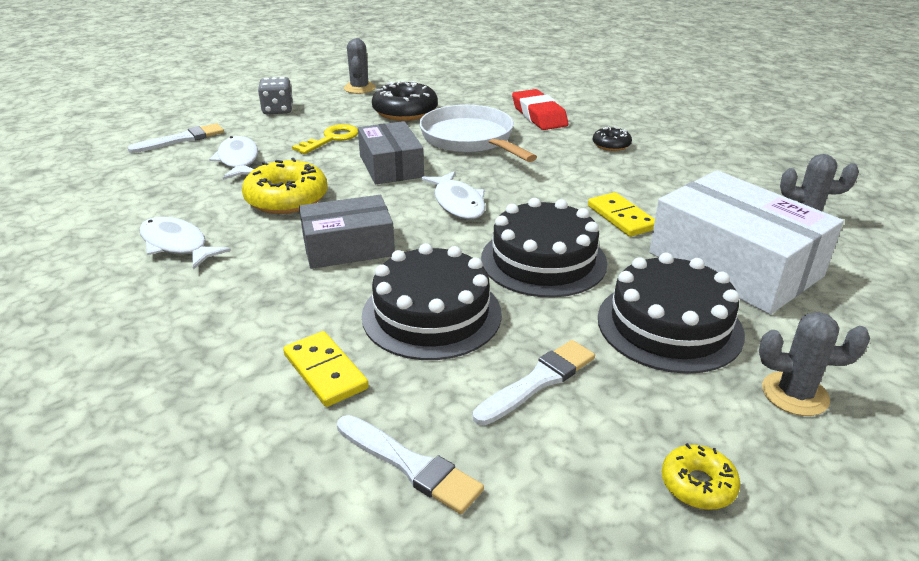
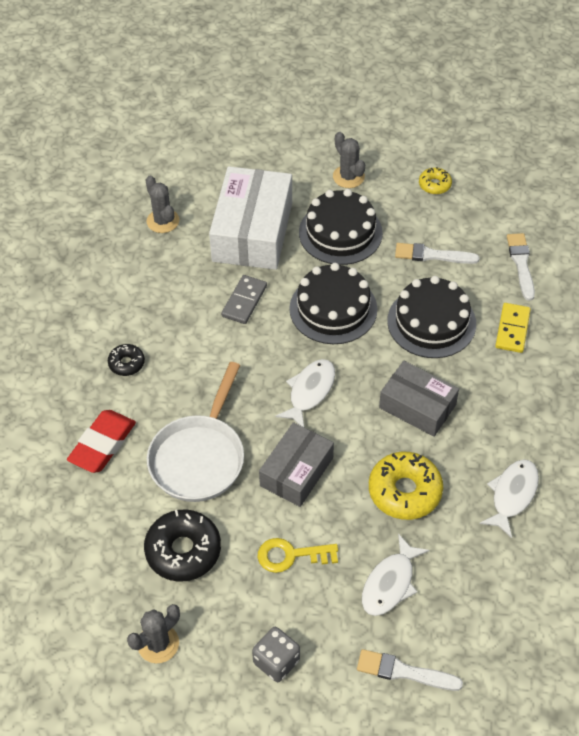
camera: 130 degrees left, 20 degrees up
white fish [139,217,231,270] -> white fish turned 150 degrees counterclockwise [480,459,539,538]
yellow domino [588,192,655,237] -> grey domino [221,275,267,324]

